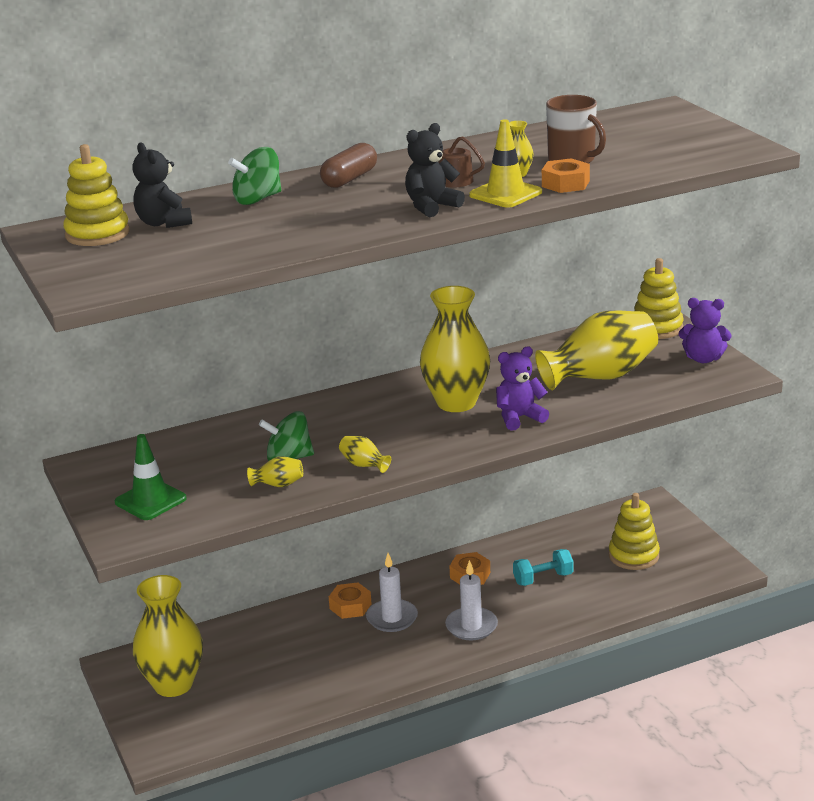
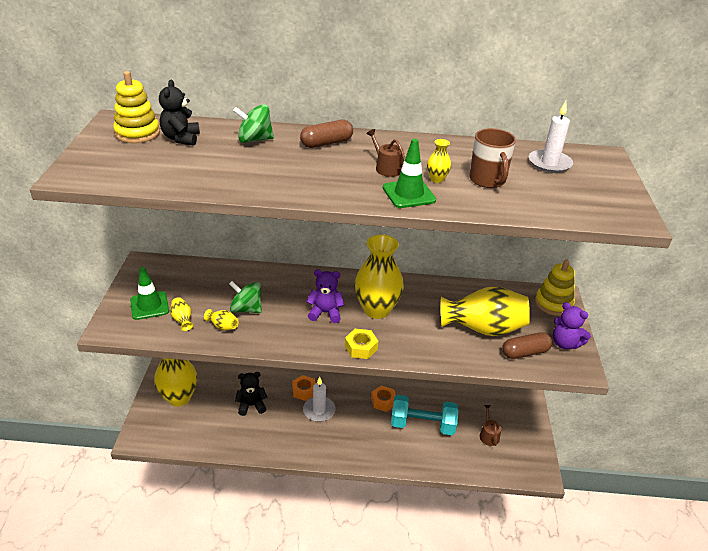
camera: 25 degrees right, 10 degrees up
yellow vase [339,436,391,473] -> yellow vase moved to [170,297,193,331]
black teddy bear [405,123,465,217] -> black teddy bear moved to [235,372,267,416]
white candle [445,560,498,640] -> white candle moved to [529,101,573,173]
yellow traffic cone [469,119,542,208] -> green traffic cone [383,139,436,208]
purple teddy bear [496,346,549,431] -> purple teddy bear moved to [306,269,344,323]
turquoise dumbbell [513,549,573,586] -> turquoise dumbbell [391,395,459,435], size x1.72
orange nut [542,158,590,193] -> none
yellow stacking toy [609,493,660,570] -> brown watering can [480,405,501,446]
none -> yellow nut [345,329,378,359]
none -> brown capsule [502,332,552,359]

